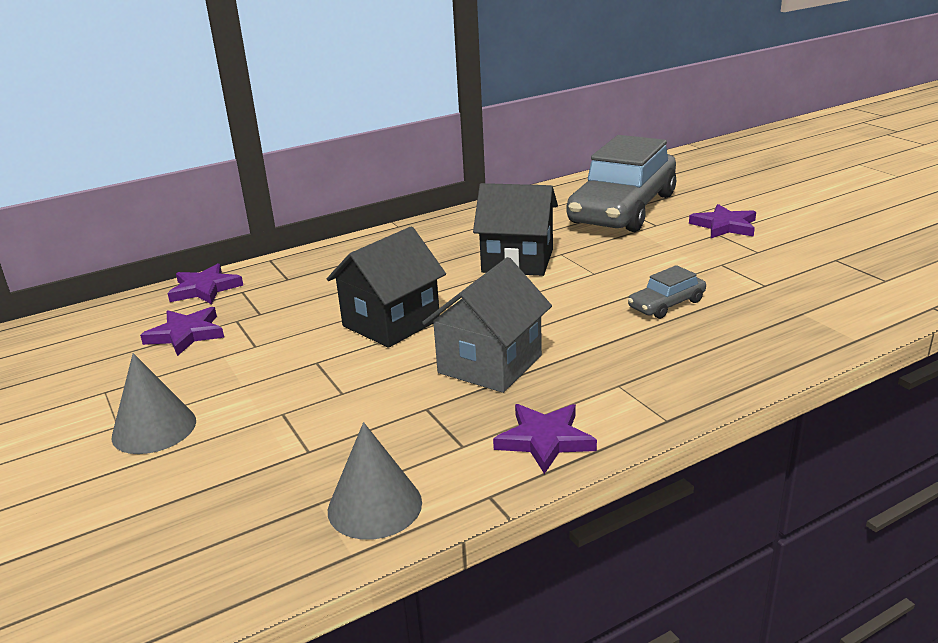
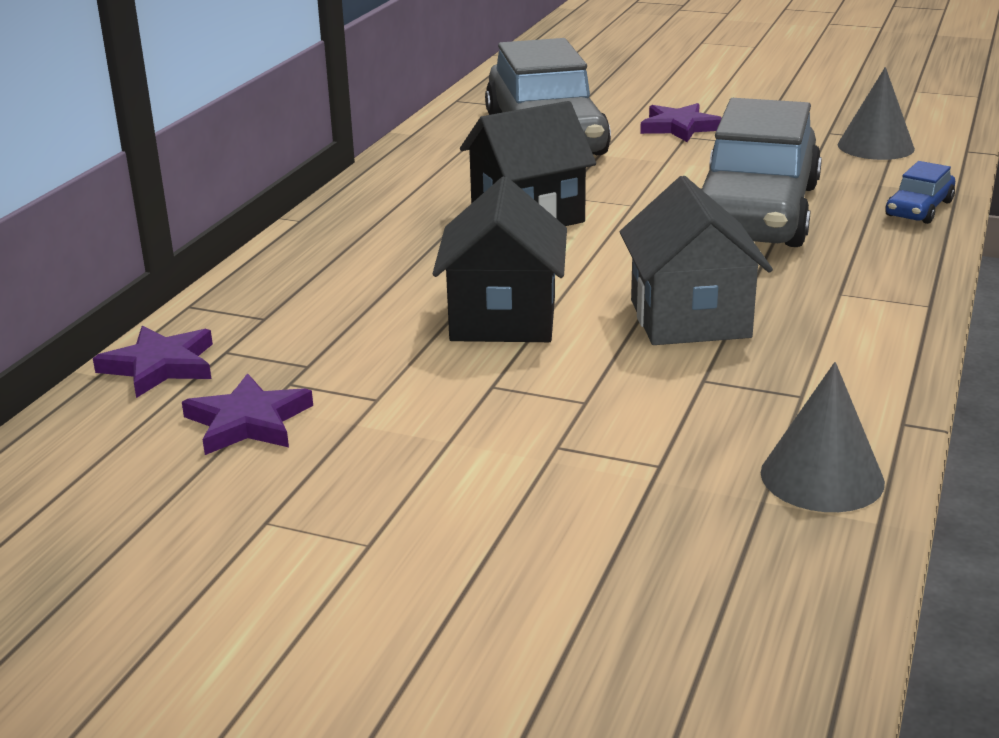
camera: 40 degrees left, 0 degrees up
grey cone [111,353,196,454] -> grey cone moved to [838,67,915,160]
purple star [493,404,597,474] -> none
grey car [628,265,706,319] -> grey car [701,98,822,247], size x2.42
none -> blue car [885,161,955,224]

